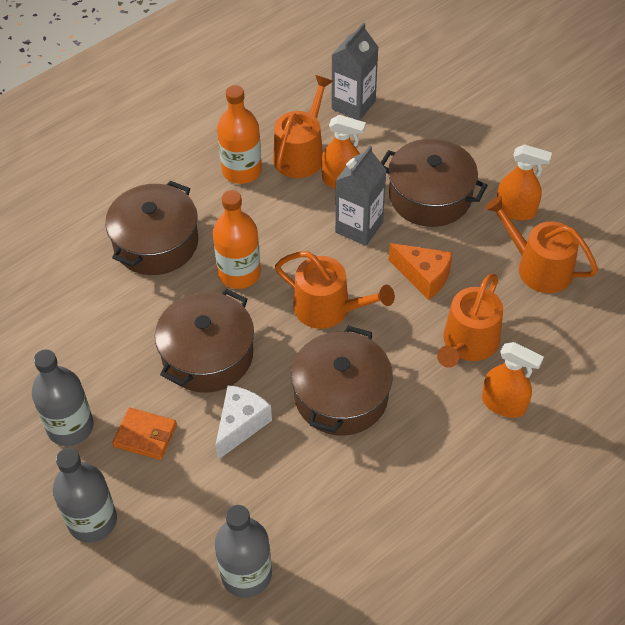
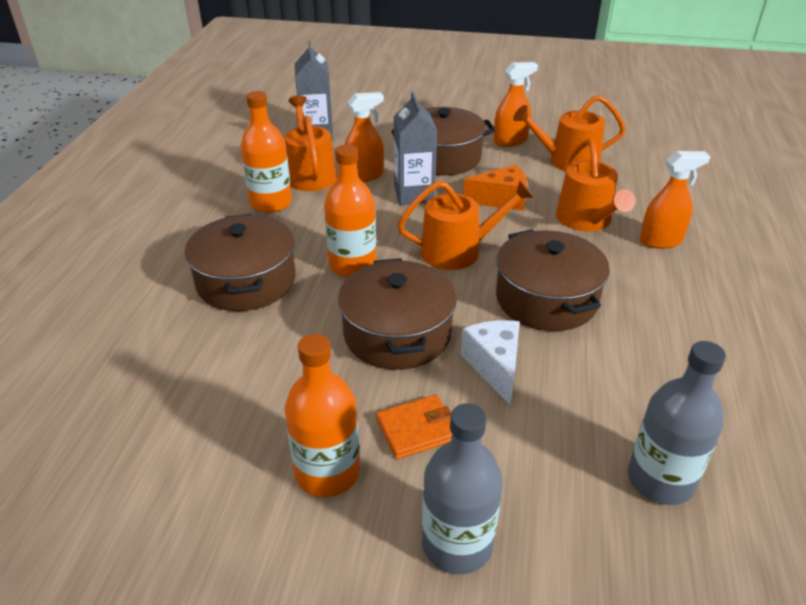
camera: 40 degrees left, 15 degrees down
grey bottle [32,349,93,446] -> orange bottle [285,334,360,497]

